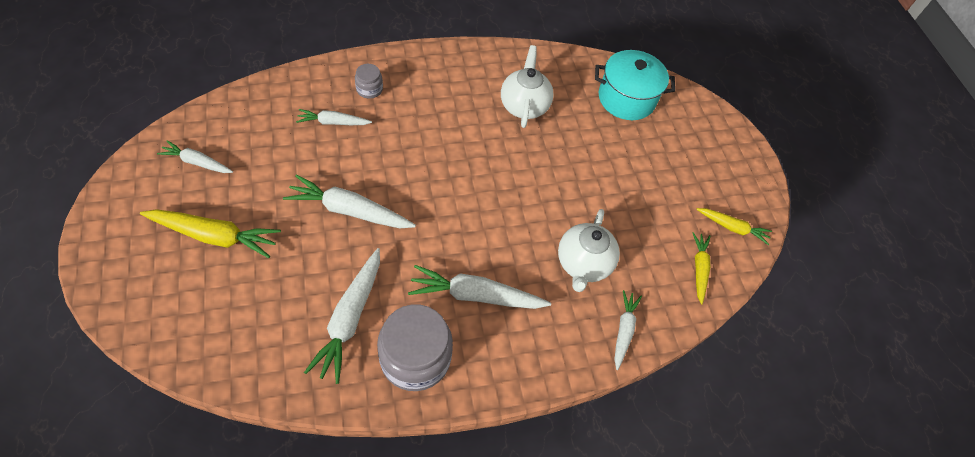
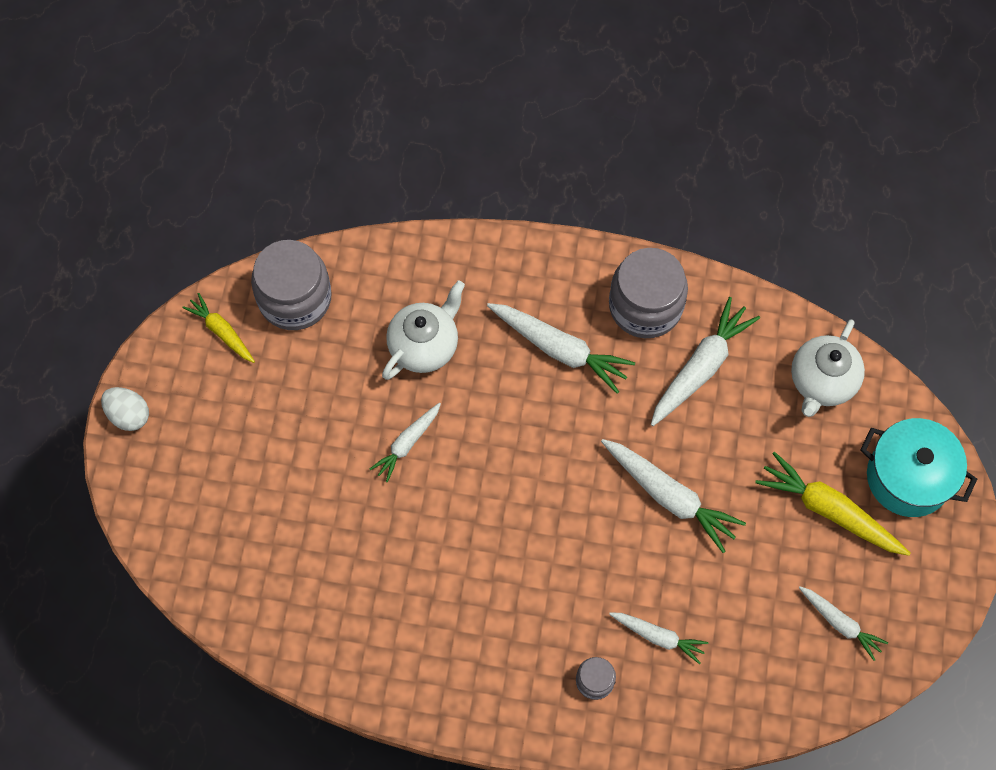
camera: 150 degrees left, 10 degrees up
white teapot [501,45,554,128] -> white teapot moved to [791,319,865,417]
turquoise pot [595,50,675,120] -> turquoise pot moved to [860,418,977,517]
white carrot [614,290,642,370] -> white carrot moved to [370,403,441,482]
yellow carrot [693,232,711,305] -> grey jar [251,240,332,330]
none -> white egg [101,387,149,431]

